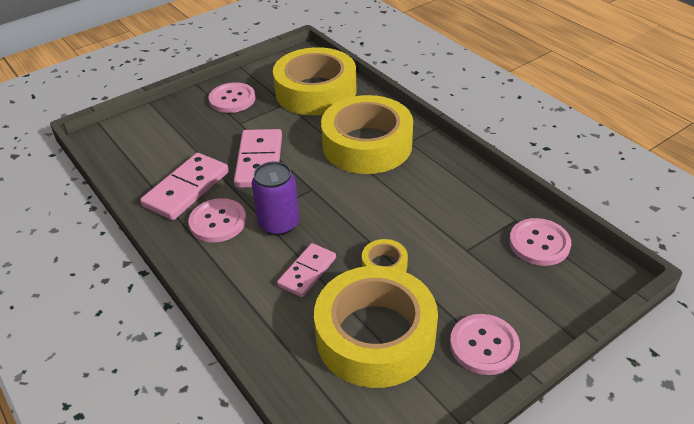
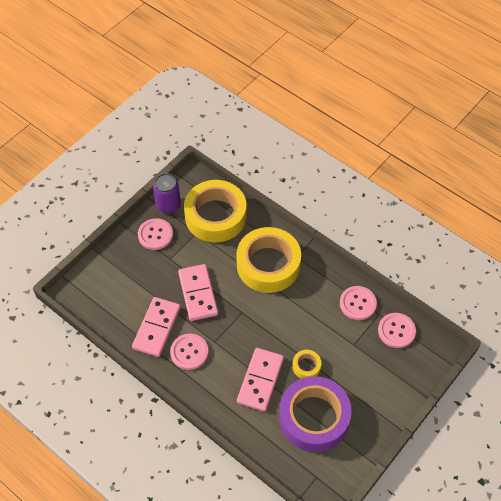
camera: 15 degrees left, 15 degrees up
purple can [252,161,299,236] -> purple can moved to [153,173,181,214]
pink domino [277,243,336,297] -> pink domino [237,348,284,412], size x1.57
yellow tape [314,266,438,388] -> purple tape [279,376,352,452]
pink button [450,314,520,375] -> pink button moved to [340,286,377,320]

